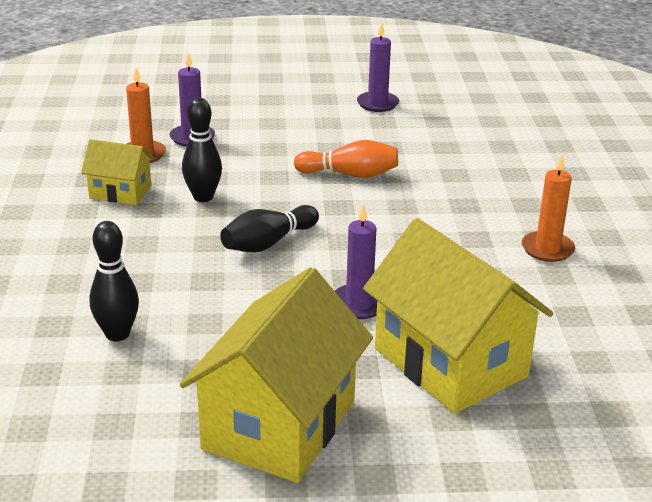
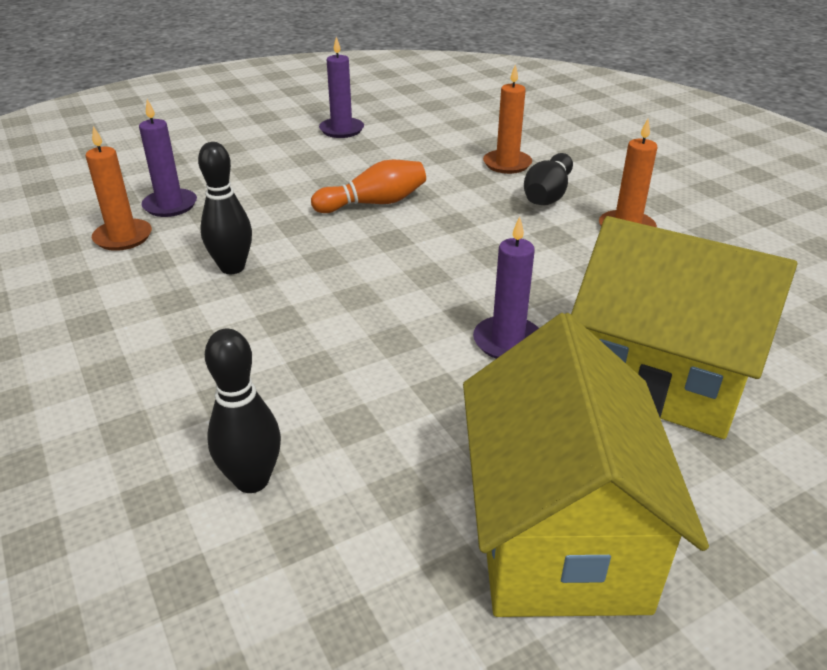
camera: 25 degrees left, 5 degrees up
yellow house [81,139,154,205] -> none
black bowling pin [220,205,319,252] -> black bowling pin moved to [524,153,573,205]
none -> orange candle [483,64,532,174]

